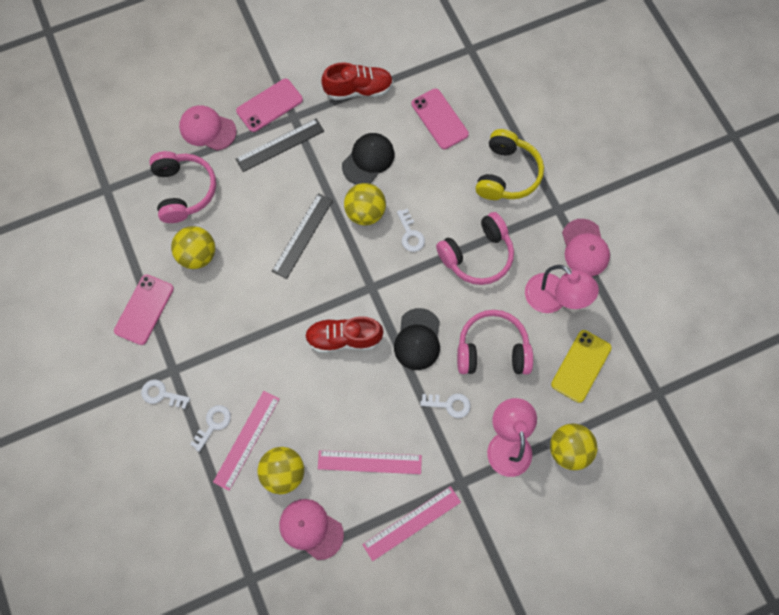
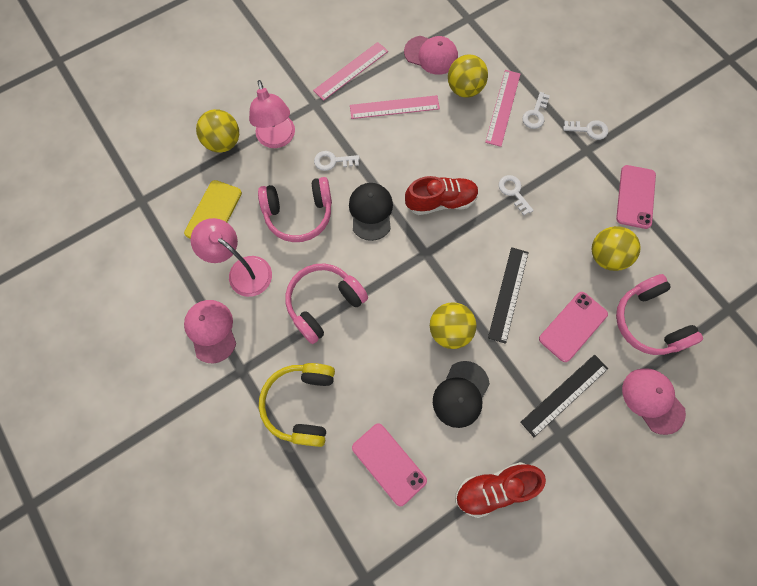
camera: 170 degrees right, 0 degrees up
pink cap [179,105,237,151] -> pink cap turned 135 degrees counterclockwise [622,368,686,435]
pink phone [236,79,303,132] -> pink phone moved to [539,292,608,362]
white key [397,208,425,252] -> white key moved to [499,175,534,216]

